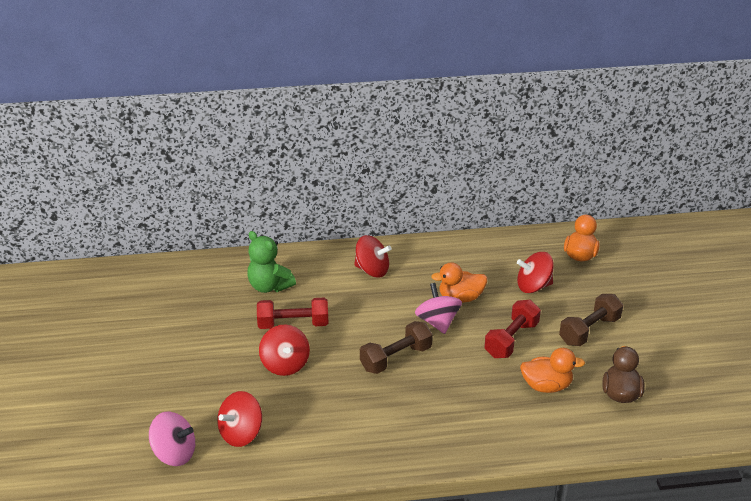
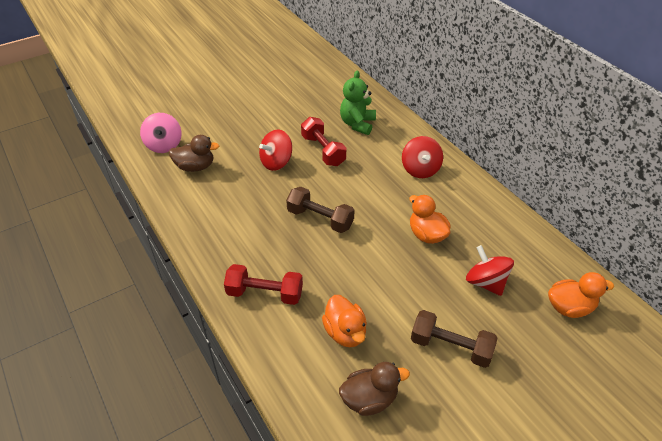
camera: 65 degrees right, 10 degrees up
red spinning top [217,391,262,447] -> brown duck [169,135,219,172]
pink spinning top [415,283,462,334] -> none
red dumbbell [484,300,541,358] -> red dumbbell moved to [224,264,303,305]

